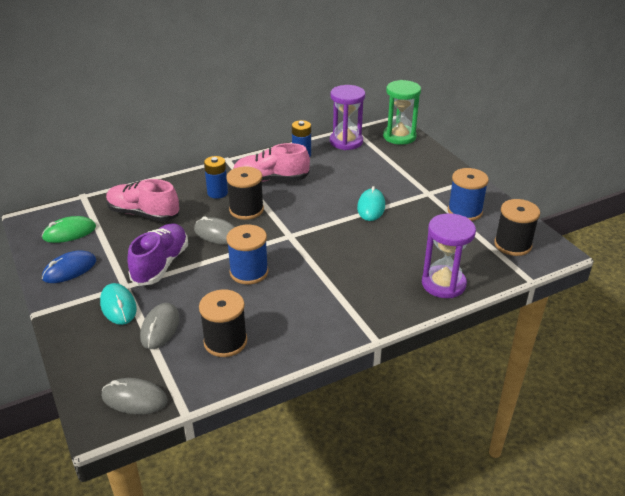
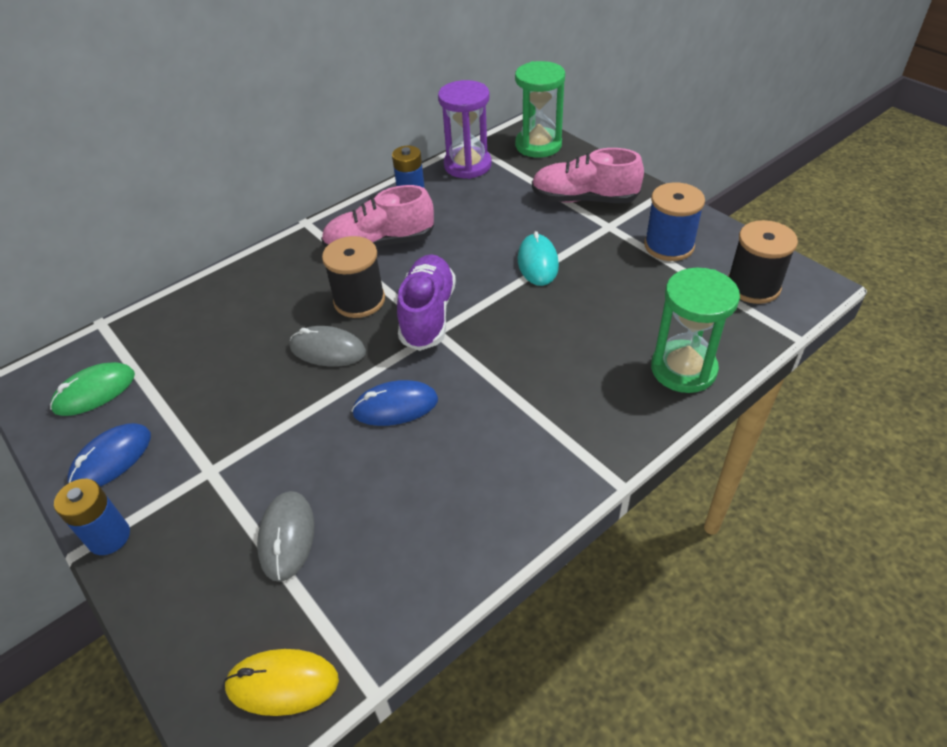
camera: 10 degrees left, 10 degrees up
turquoise mouse [100,283,137,325] -> none
grey mouse [102,378,168,414] -> yellow mouse [224,649,339,716]
pink shoe [106,179,179,222] -> pink shoe moved to [532,148,644,203]
purple shoe [127,224,188,286] -> purple shoe moved to [397,254,456,351]
black spool [199,289,247,357] -> none
blue battery [204,156,228,199] -> blue battery moved to [54,479,130,555]
blue spool [226,225,268,284] -> blue mouse [352,380,438,426]
purple hourglass [422,213,476,298] -> green hourglass [651,268,740,393]

